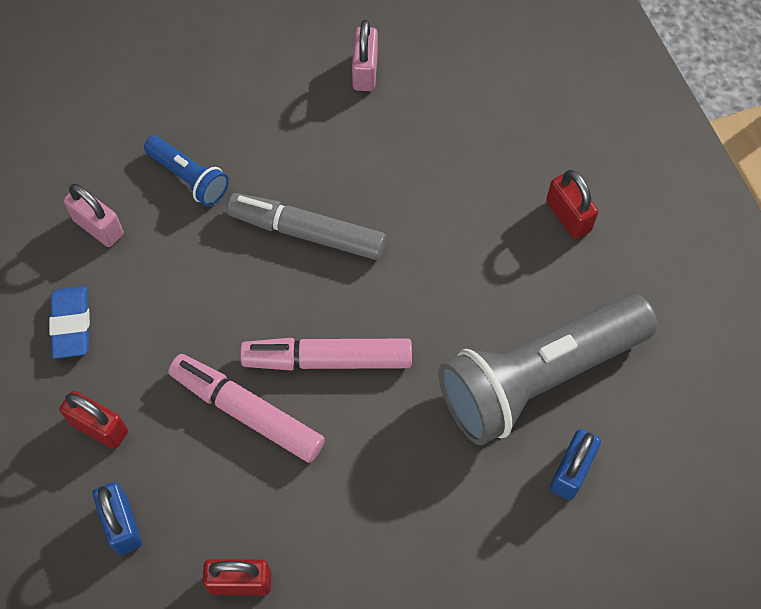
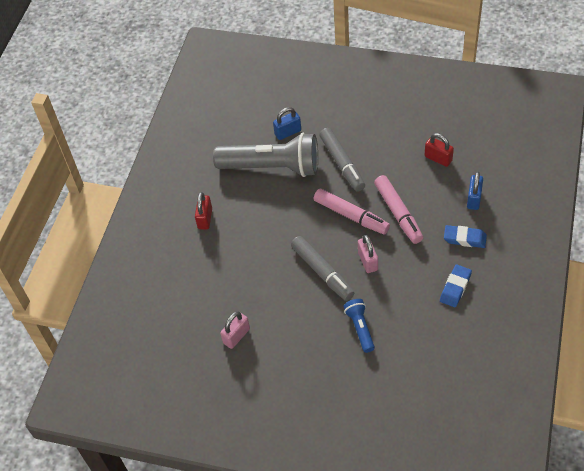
camera: 140 degrees left, 10 degrees down
red padlock [60,391,128,449] -> blue eraser [444,225,487,248]
pink padlock [63,184,124,247] -> pink padlock moved to [358,235,378,273]
none -> grey marker [319,128,365,191]

